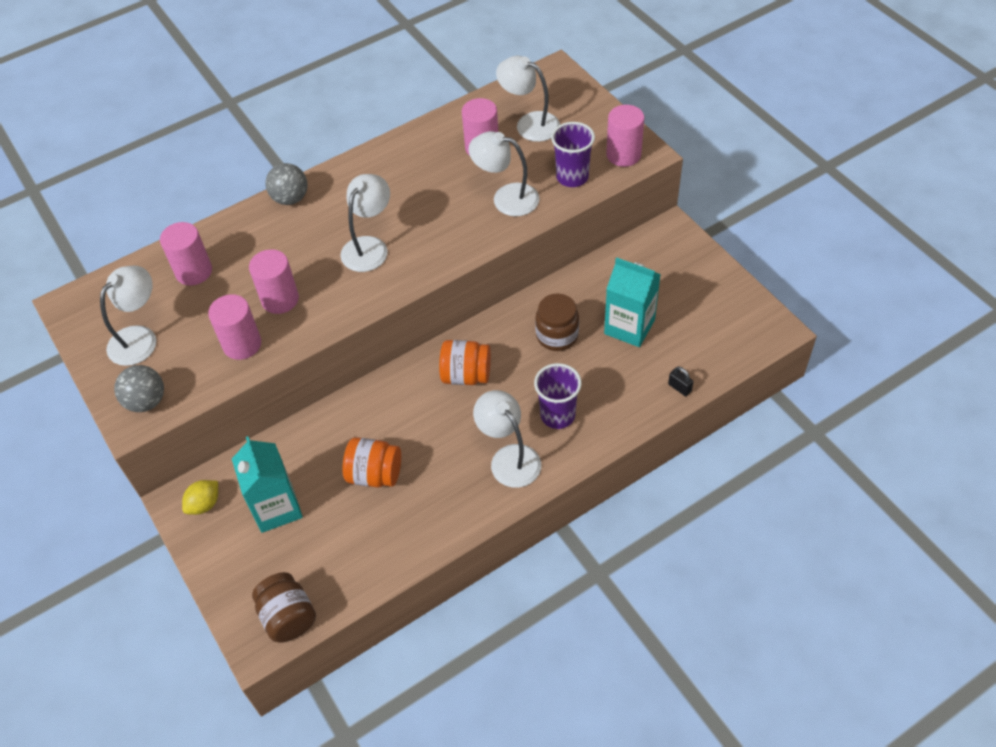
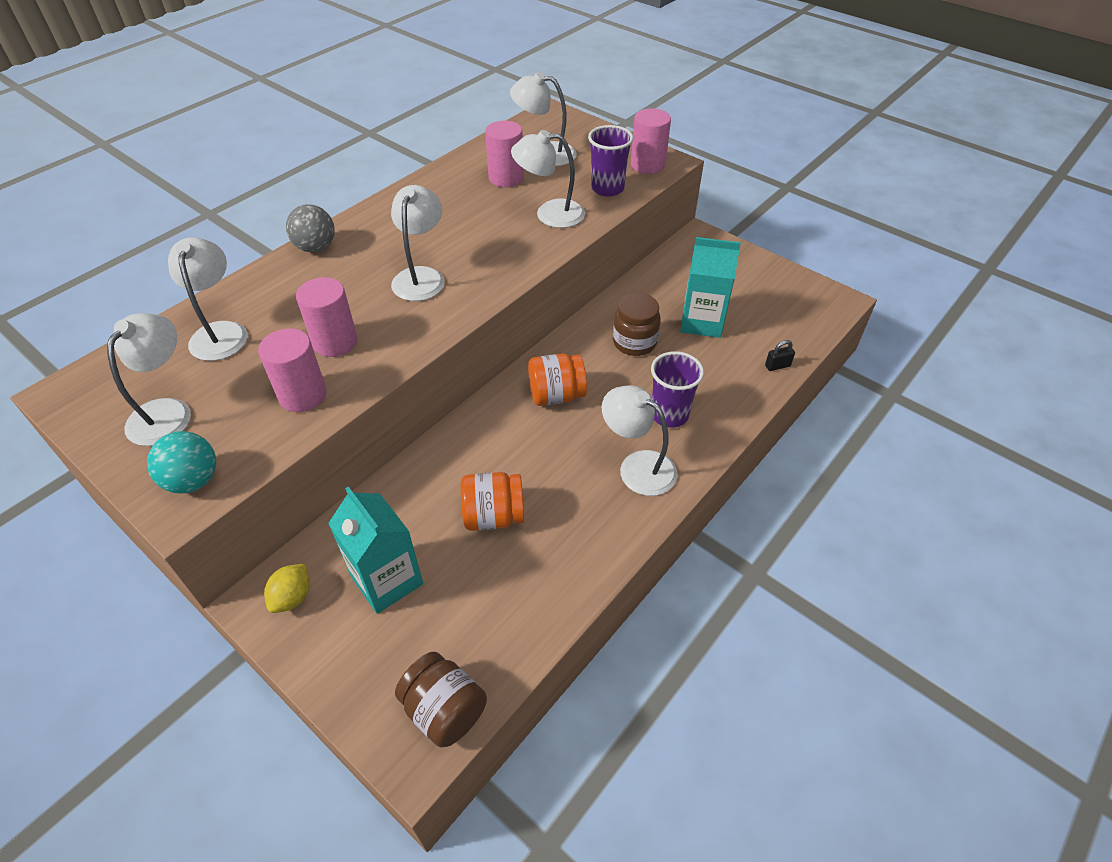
camera: 20 degrees left, 5 degrees down
grey ball [114,365,164,412] -> turquoise ball [147,431,216,494]
pink cylinder [160,222,212,286] -> white lamp [168,237,247,361]
black padlock [668,367,693,396] -> black padlock turned 45 degrees counterclockwise [765,340,795,371]

